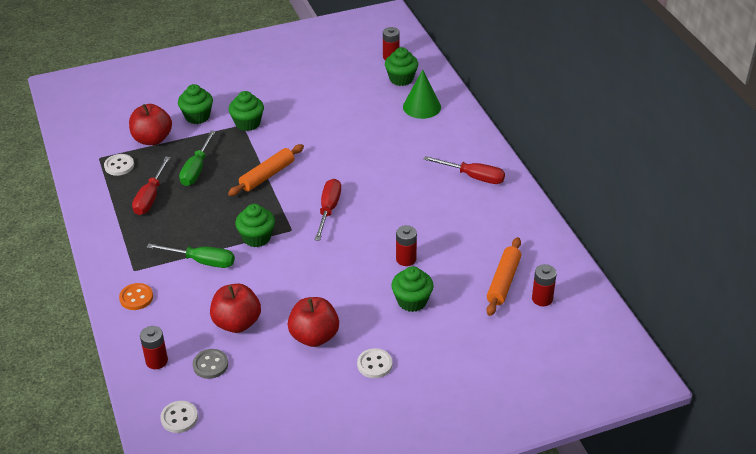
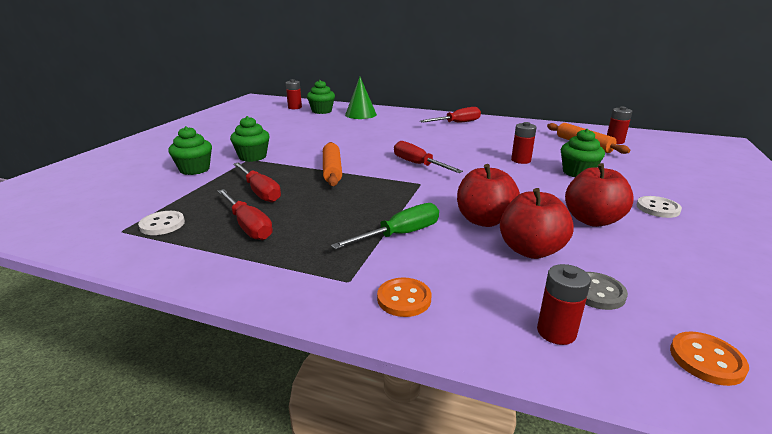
camera: 50 degrees left, 15 degrees down
red apple [129,104,172,145] -> red apple moved to [457,164,520,227]
white button [160,401,198,433] -> orange button [670,331,749,386]
green screwdriver [179,130,216,186] -> red screwdriver [233,162,281,202]
green cupcake [235,204,275,247] -> none

